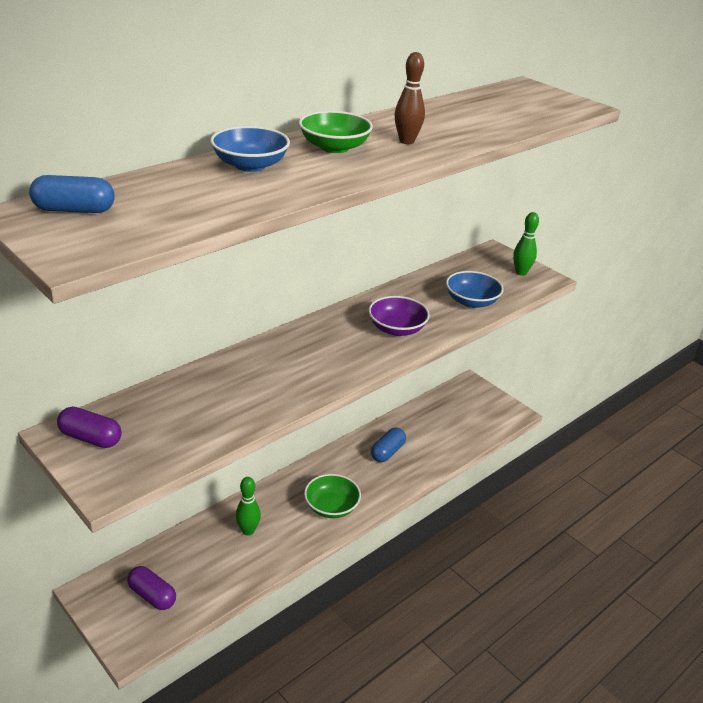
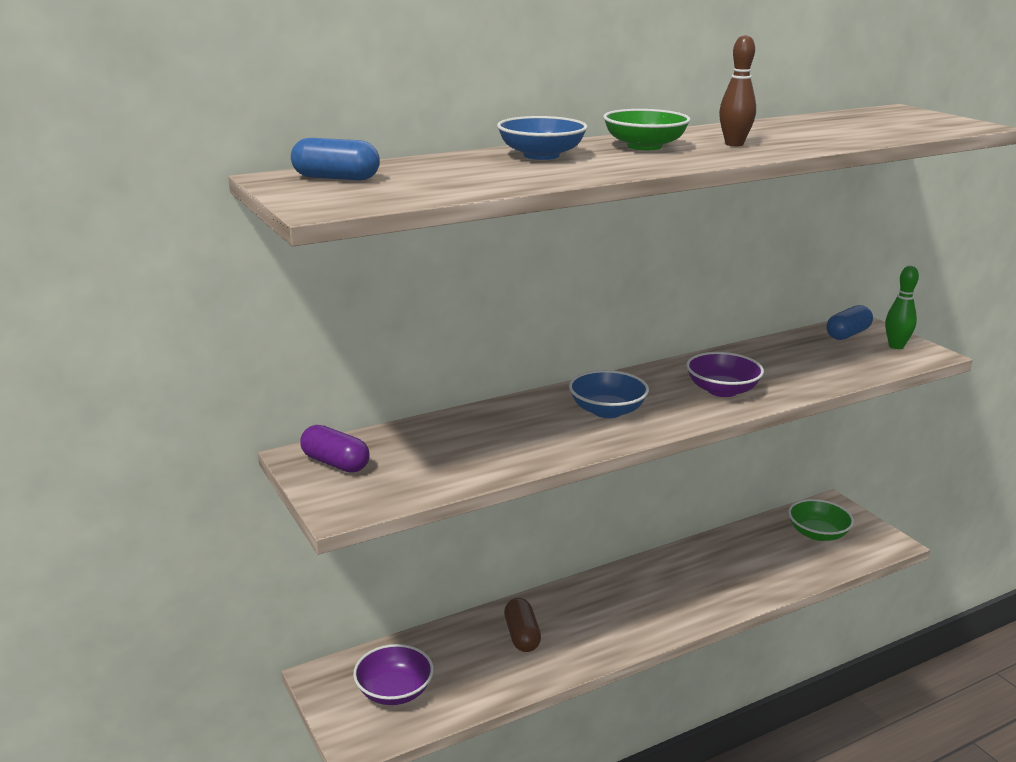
camera: 15 degrees right, 10 degrees down
purple capsule [127,566,176,610] -> purple bowl [353,644,434,705]
green bowling pin [236,477,261,536] -> brown capsule [504,598,541,652]
green bowl [304,474,361,518] -> green bowl moved to [788,499,854,541]
blue capsule [371,428,406,462] -> blue capsule moved to [826,305,873,340]
blue bowl [446,271,504,308] -> blue bowl moved to [569,370,649,418]

